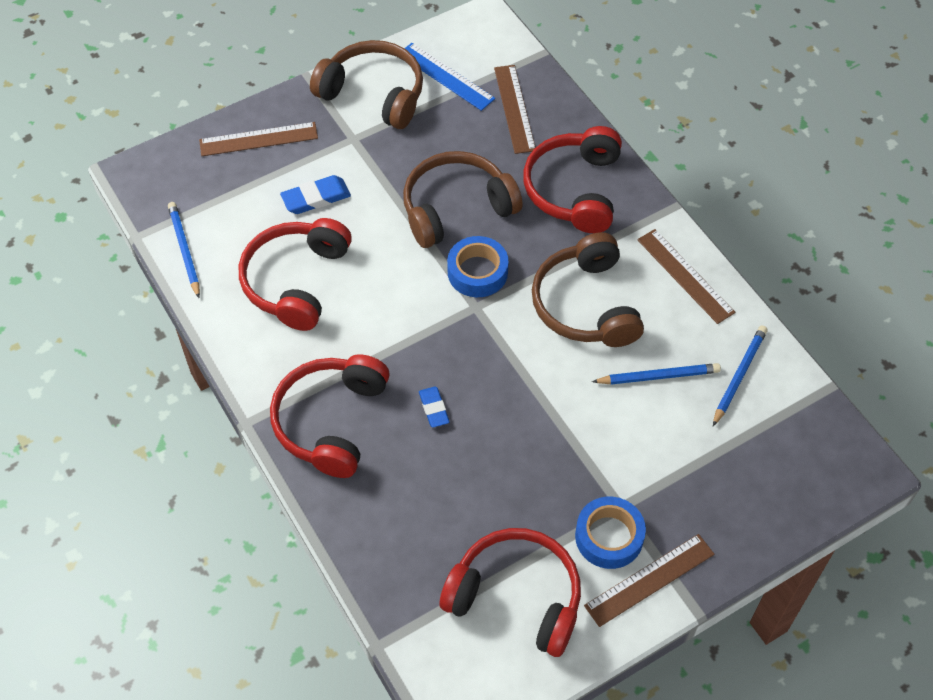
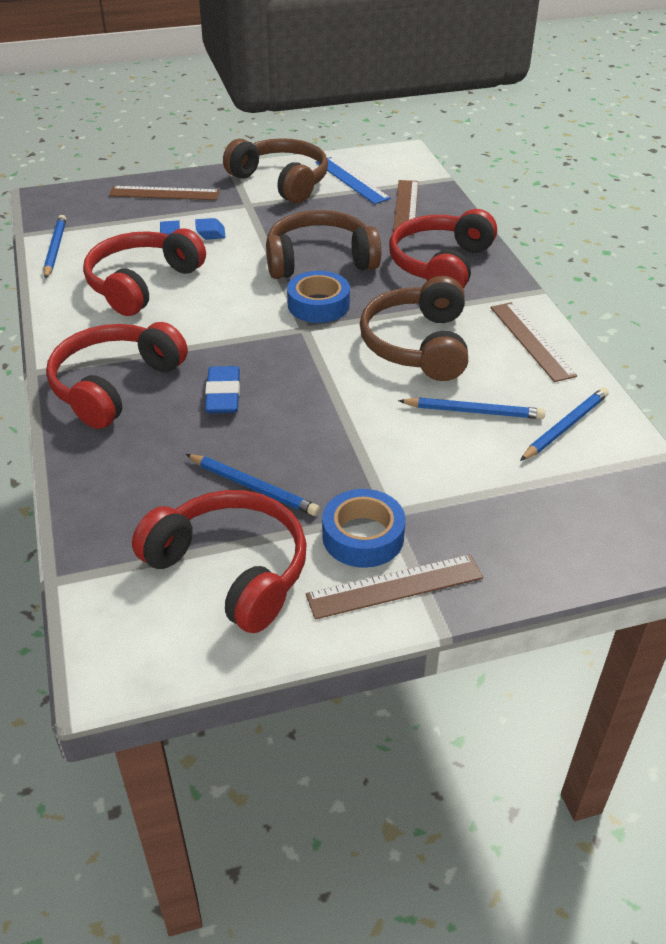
camera: 15 degrees right, 15 degrees down
blue eraser [419,386,450,428] -> blue eraser [205,366,240,413], size x1.50
none -> blue pencil [186,454,320,516]

